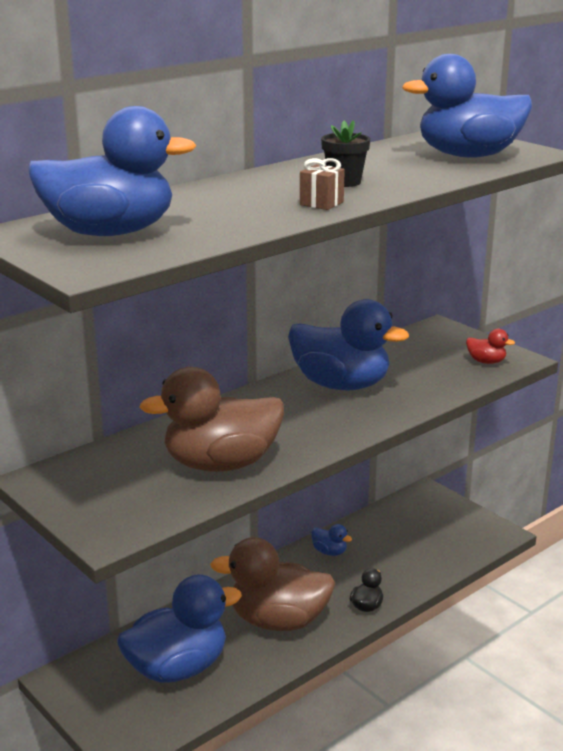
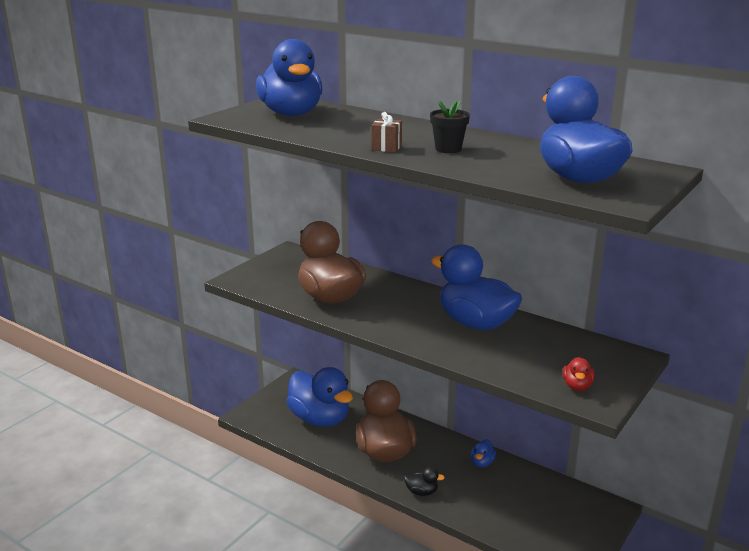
camera: 75 degrees right, 0 degrees up
blue duck [288,299,409,390] -> blue duck turned 120 degrees clockwise [431,244,522,330]

